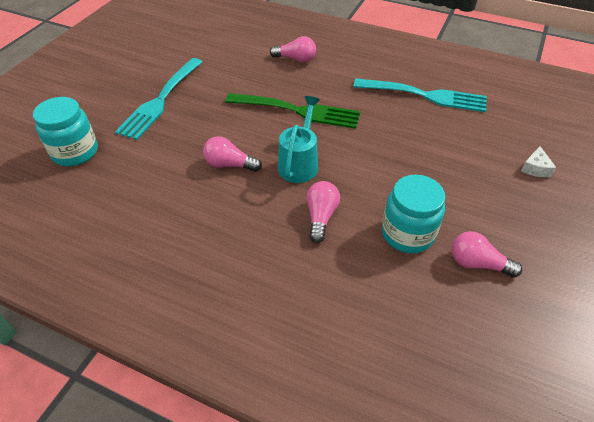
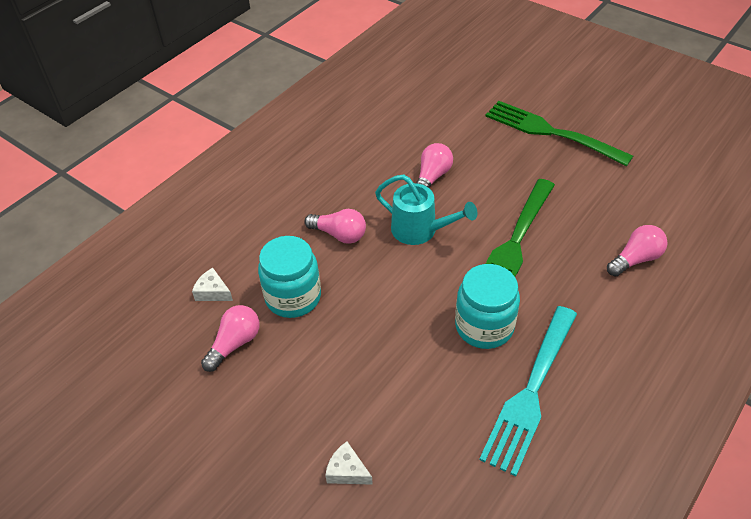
camera: 105 degrees right, 0 degrees up
turquoise jar [33,97,98,166] -> turquoise jar moved to [455,264,520,349]
turquoise fork [115,58,203,140] -> green fork [485,101,633,166]
pink light bulb [270,36,316,63] -> pink light bulb turned 150 degrees counterclockwise [607,225,668,277]
none -> white cheese [192,268,233,301]

